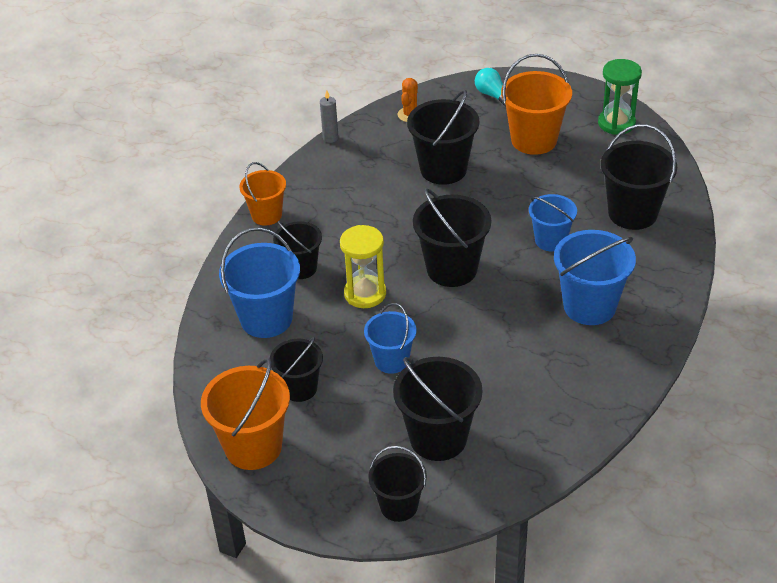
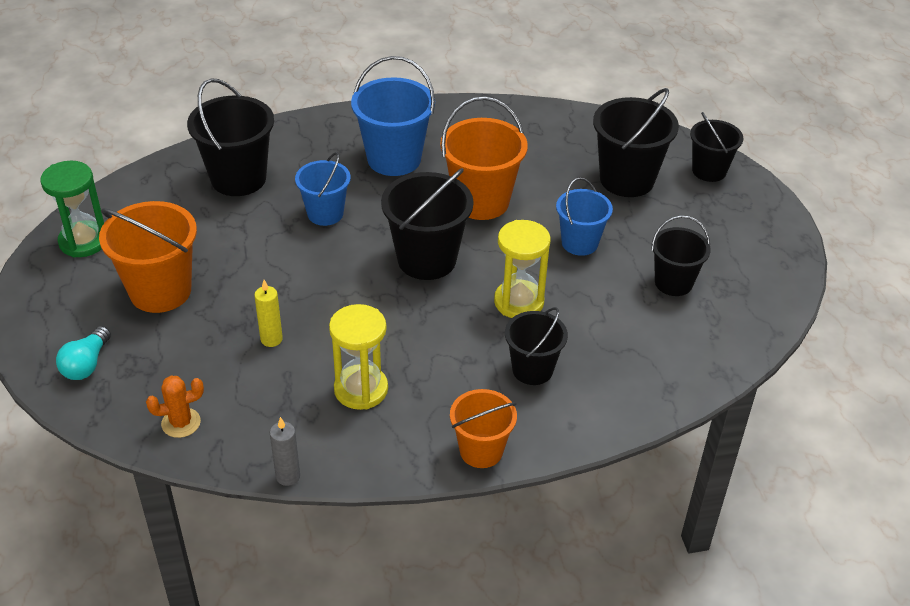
camera: 130 degrees left, 0 degrees up
orange bucket [201,358,290,470] -> orange bucket moved to [440,97,528,220]
blue bucket [219,227,300,338] -> none
black bucket [407,90,479,185] -> yellow candle [254,280,283,347]
none -> yellow hourglass [329,304,388,410]

